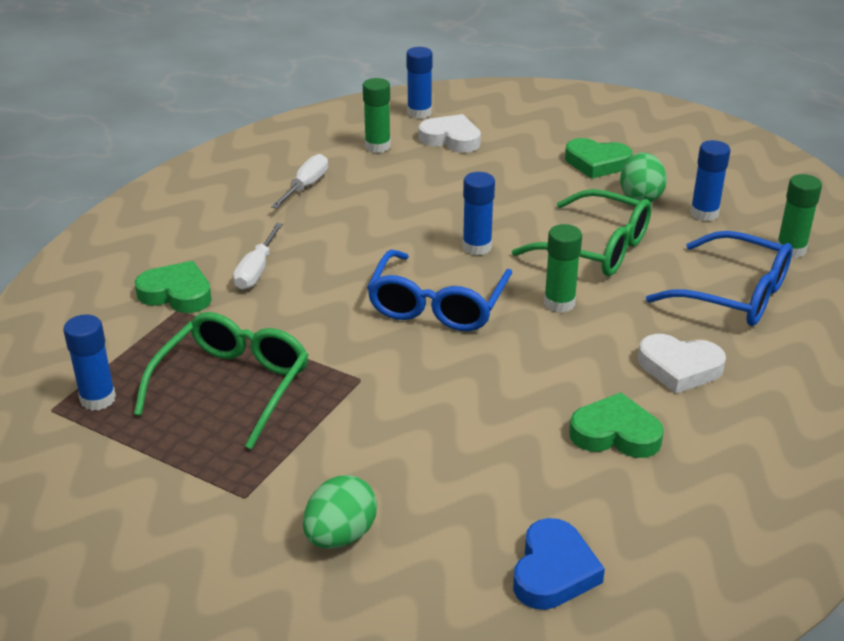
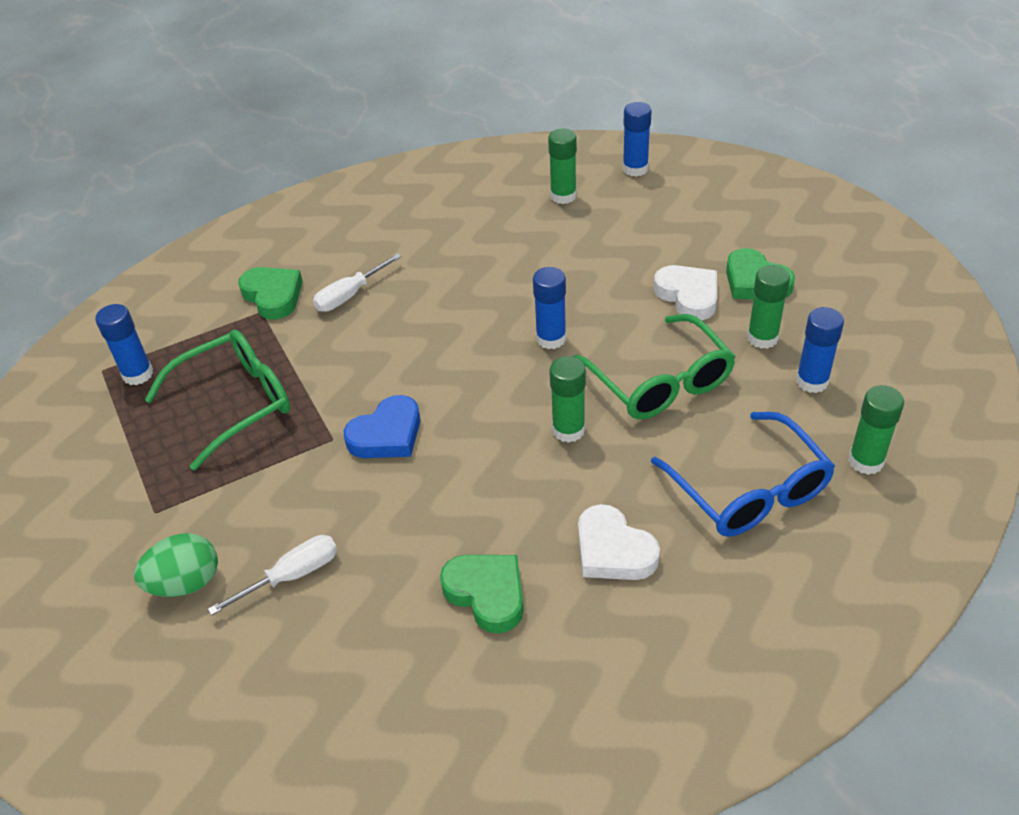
camera: 35 degrees right, 10 degrees up
white screwdriver [271,154,328,209] -> white screwdriver moved to [208,535,337,616]
blue glasses [367,250,512,331] -> none
white heart [418,114,481,153] -> white heart moved to [654,265,717,321]
blue heart [513,518,605,610] -> blue heart moved to [344,395,420,458]
green egg [620,152,667,202] -> green glue stick [747,265,790,349]

